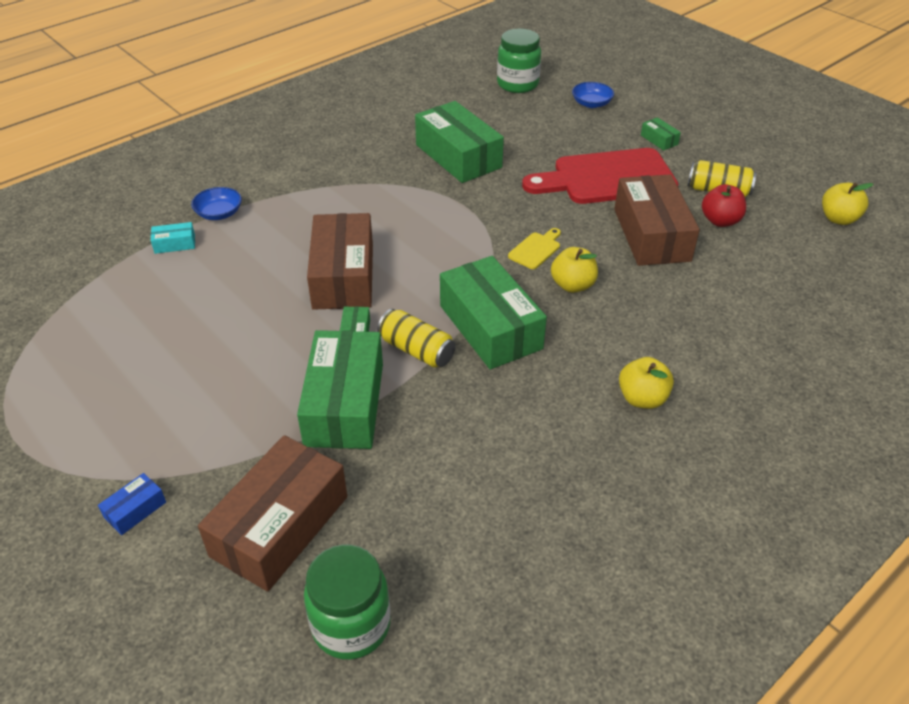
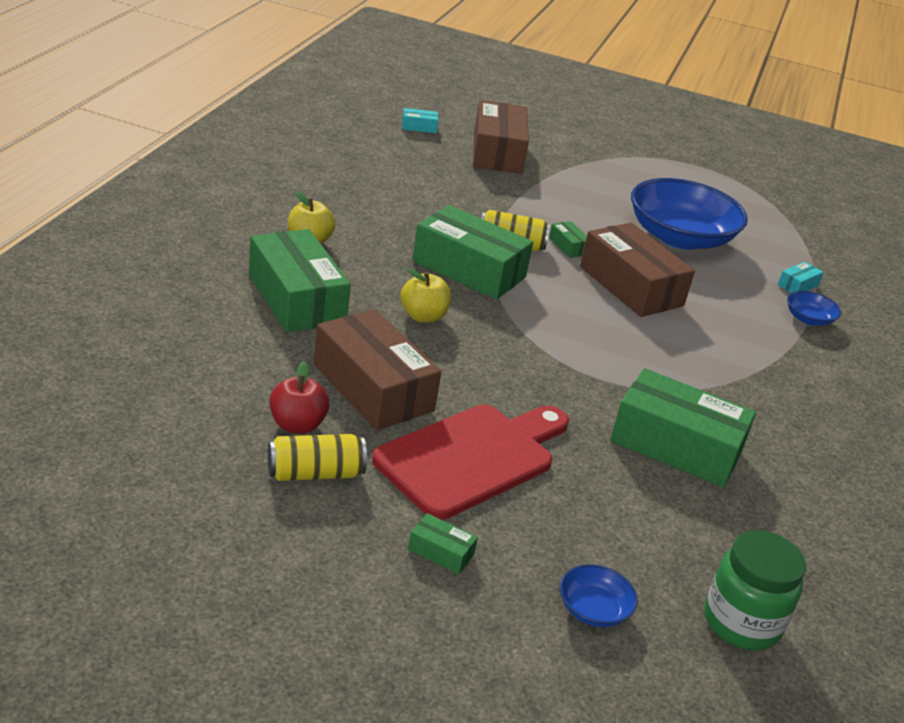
camera: 145 degrees right, 10 degrees down
blue box [98,473,166,535] -> none
green box [297,330,383,449] -> green box moved to [249,229,351,332]
green jar [304,545,391,660] -> turquoise box [402,108,439,133]
yellow cutting board [508,228,561,269] -> none
yellow apple [822,182,873,225] -> none
none -> blue bowl [631,178,748,250]

